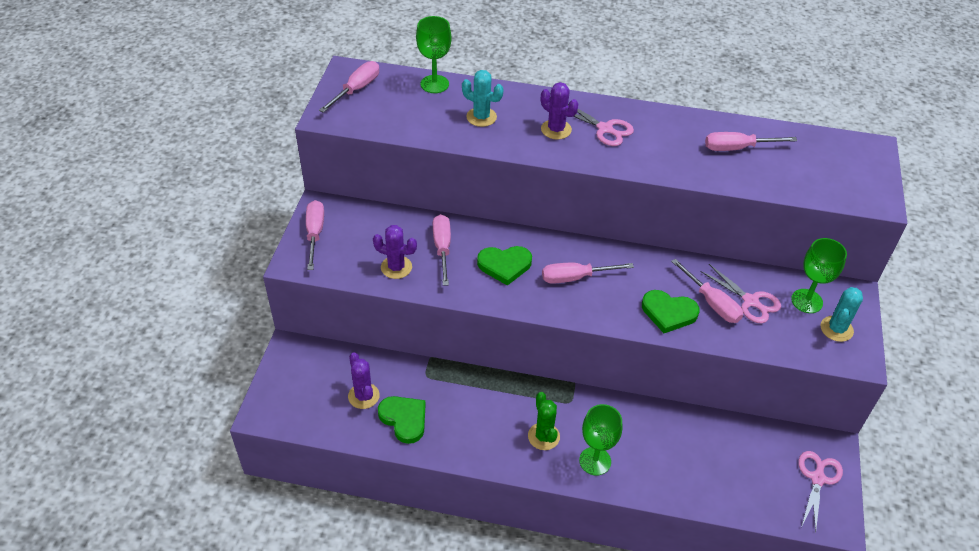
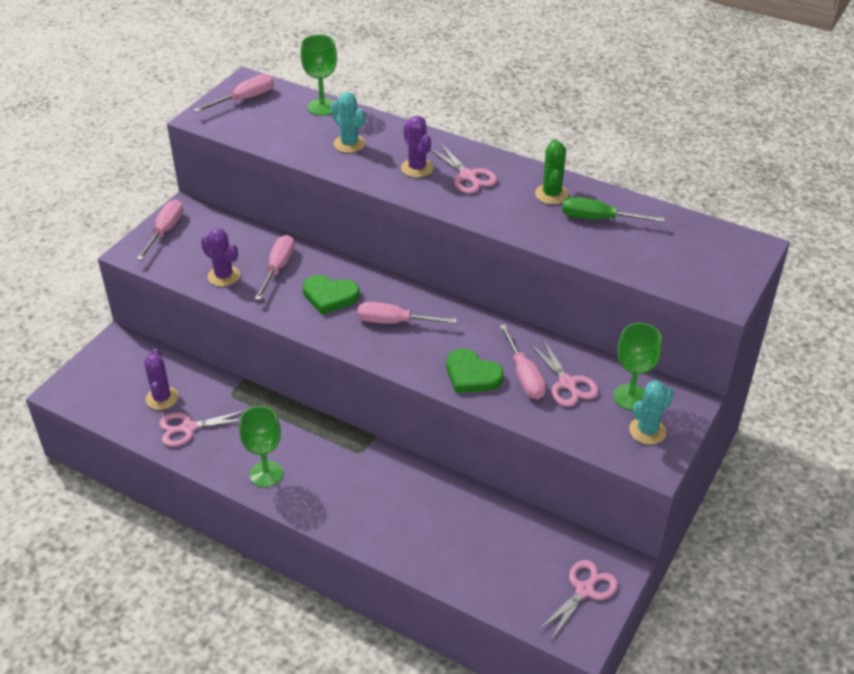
camera: 20 degrees right, 5 degrees down
green heart [378,396,425,444] -> pink scissors [159,410,246,447]
green cactus [528,392,560,450] -> green cactus moved to [535,139,569,204]
green goblet [579,404,623,476] -> green goblet moved to [239,406,283,487]
pink screwdriver [705,132,797,151] -> green screwdriver [562,197,665,222]

